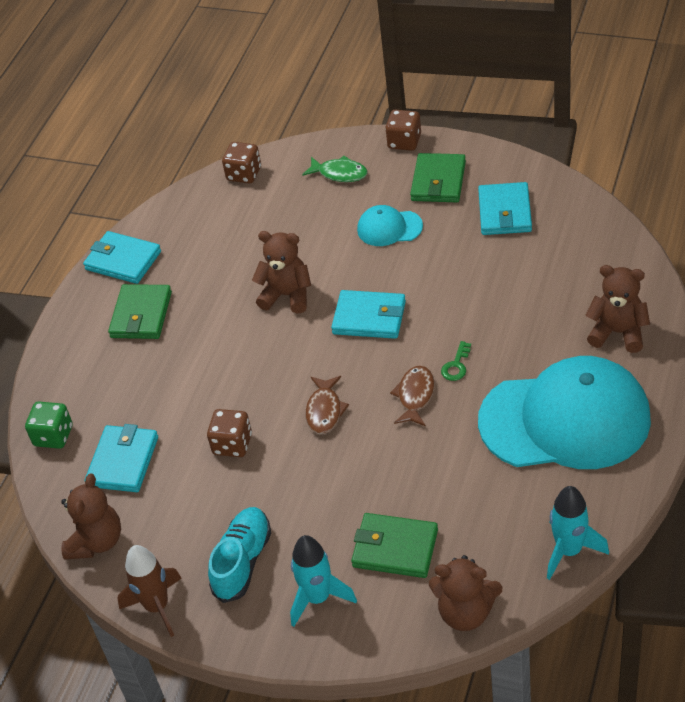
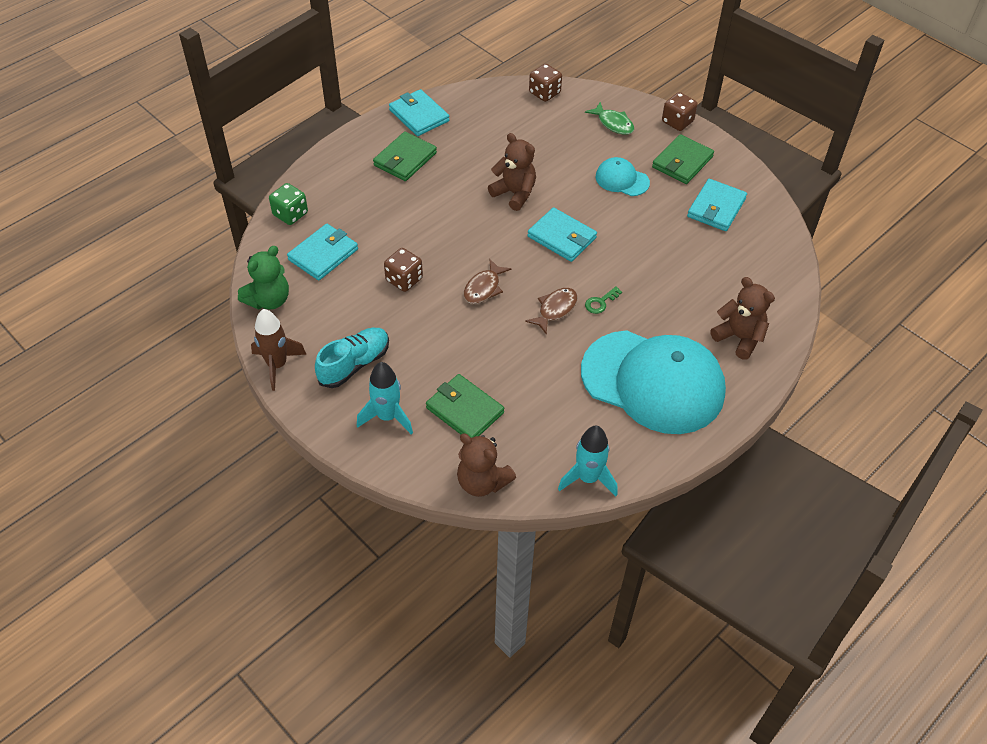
camera: 20 degrees right, 5 degrees up
brown teddy bear [61,474,121,560] -> green teddy bear [238,246,289,310]

